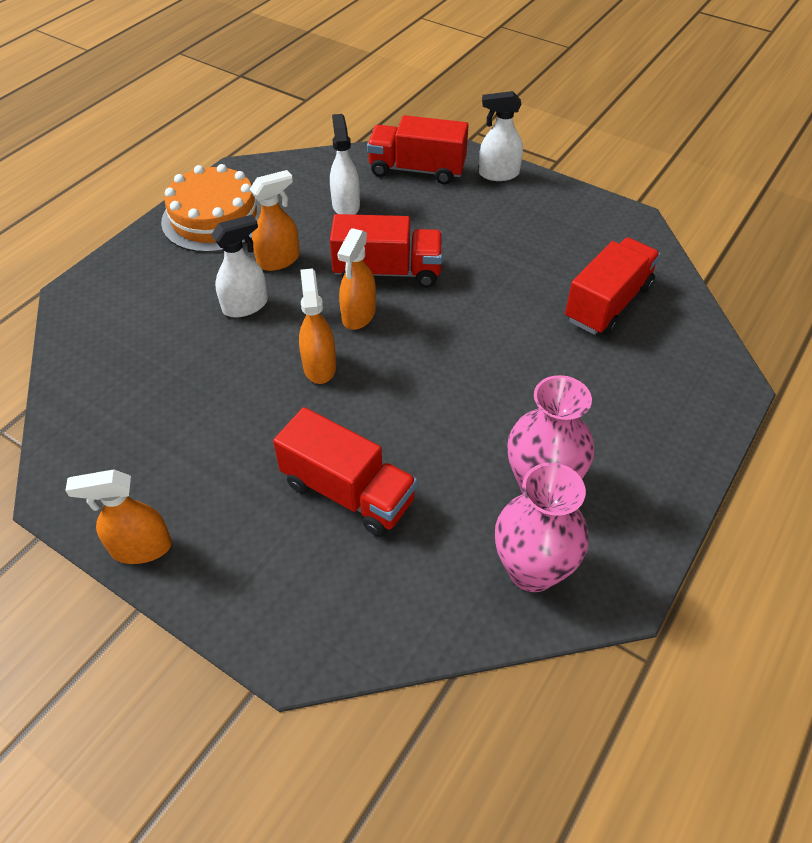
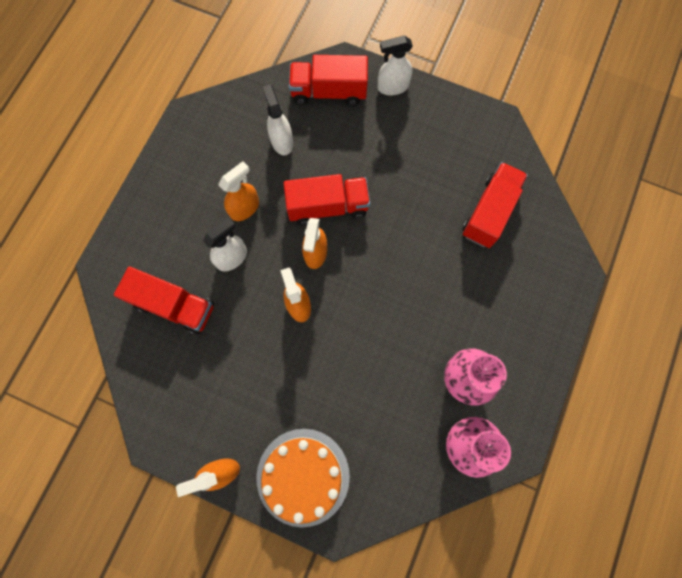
camera: 10 degrees left, 25 degrees up
orange cake [161,164,261,253] -> orange cake moved to [256,429,350,527]
red truck [273,407,417,537] -> red truck moved to [114,267,214,335]

